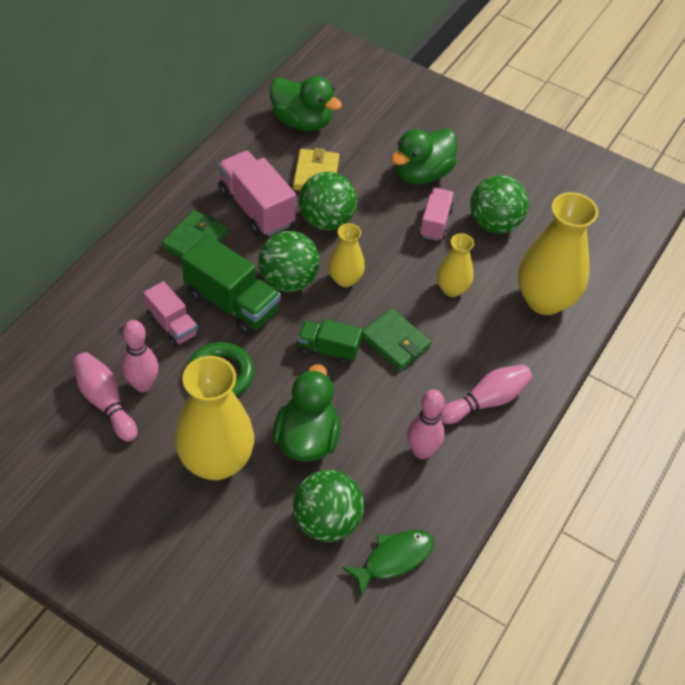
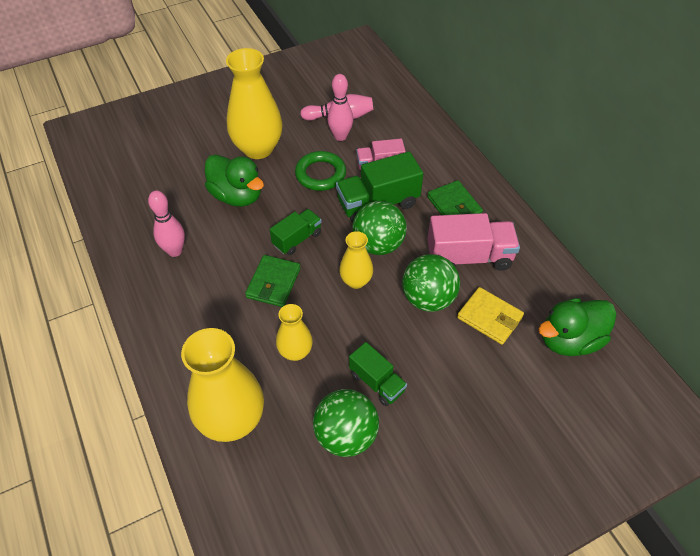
camera: 125 degrees right, 0 degrees up
green ball [293,470,364,542] -> none
green fish [342,530,434,597] -> none
green wallet [361,308,432,371] -> green wallet turned 60 degrees counterclockwise [245,255,301,307]
green duck [391,128,457,185] -> none
pink truck [419,188,454,241] -> green truck [349,342,407,406]
pink bowling pin [440,364,532,424] -> none

